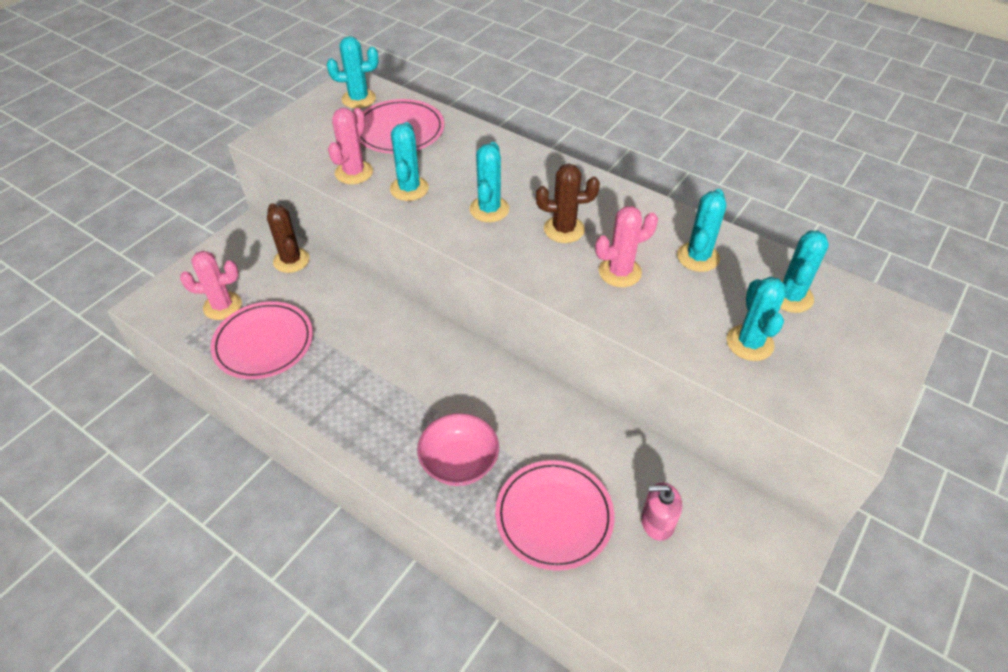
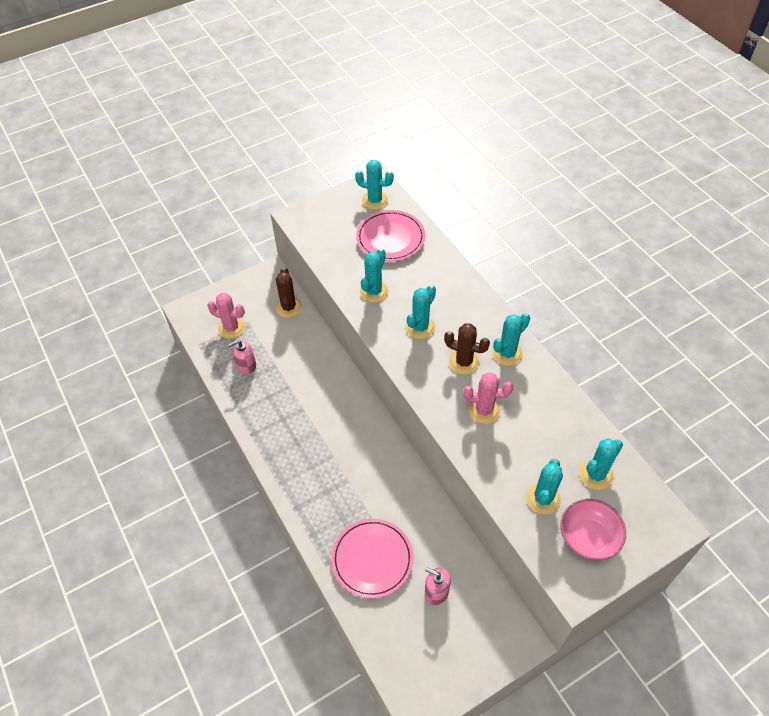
camera: 25 degrees right, 5 degrees up
pink plate [211,301,313,379] -> pink soap dispenser [228,340,256,375]
pink cactus [328,108,373,184] -> none
pink bowl [417,413,499,486] -> pink bowl moved to [560,499,626,560]
turquoise cactus [677,189,726,272] -> turquoise cactus moved to [492,313,530,366]

